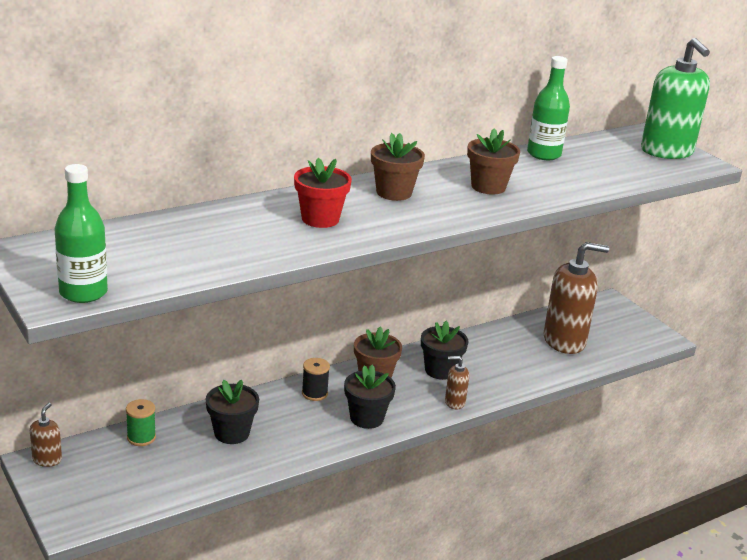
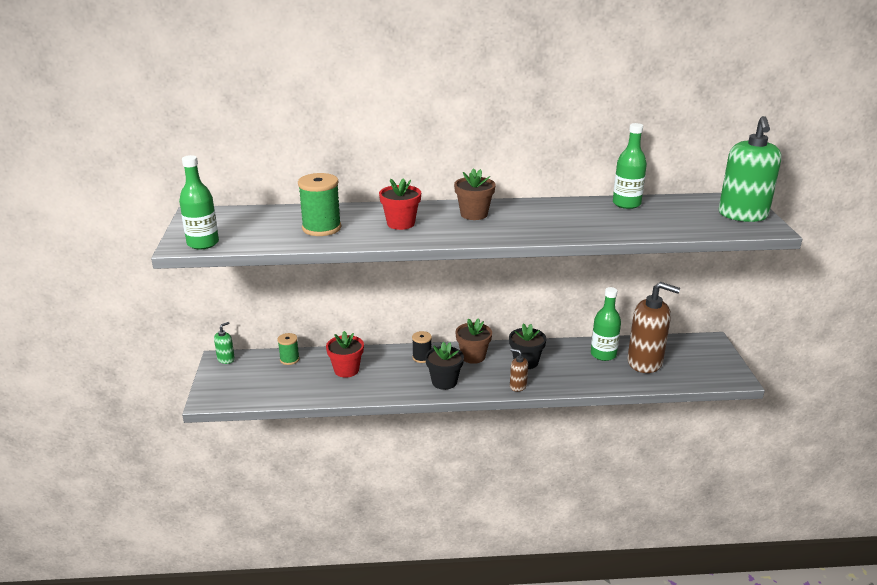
camera: 30 degrees right, 0 degrees up
brown soap dispenser [30,403,62,467] -> green soap dispenser [214,322,235,364]
black flower pot [206,380,259,444] -> red flower pot [326,331,364,378]
brown flower pot [467,128,520,194] -> none
none -> green spool [298,173,341,236]
none -> green bottle [591,287,621,361]

